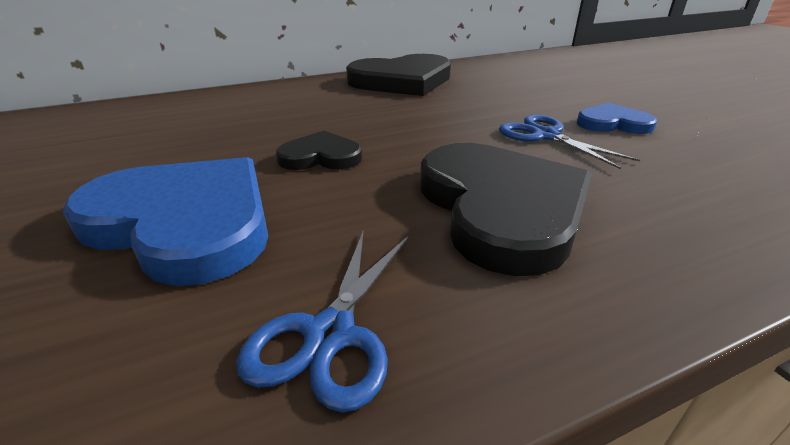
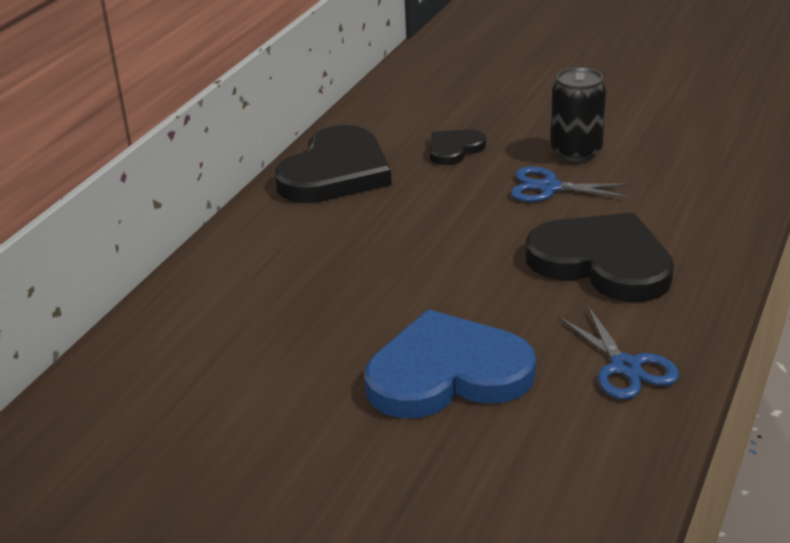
camera: 40 degrees left, 0 degrees up
black heart [276,131,362,170] -> black heart moved to [429,129,486,165]
blue heart [577,103,657,134] -> black can [550,67,606,162]

